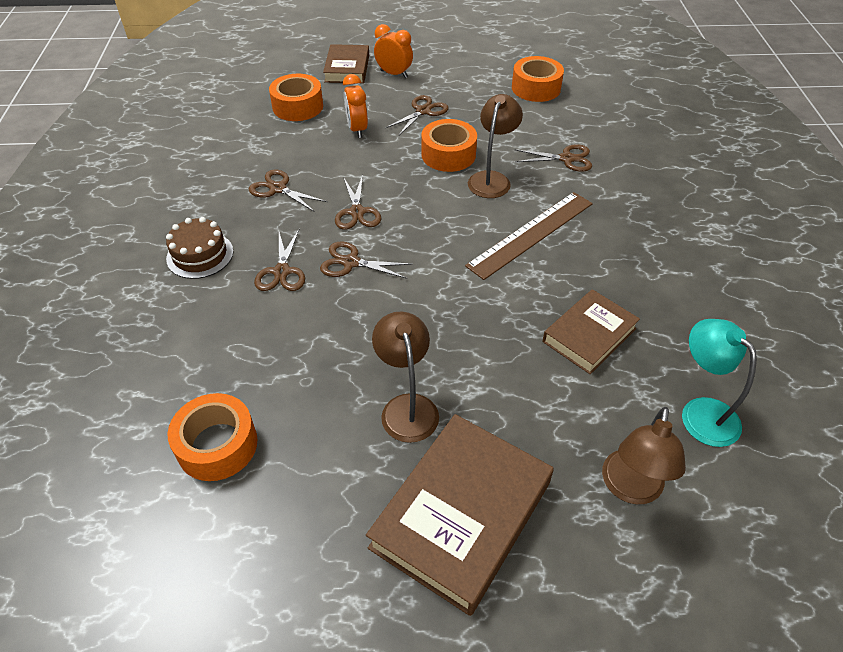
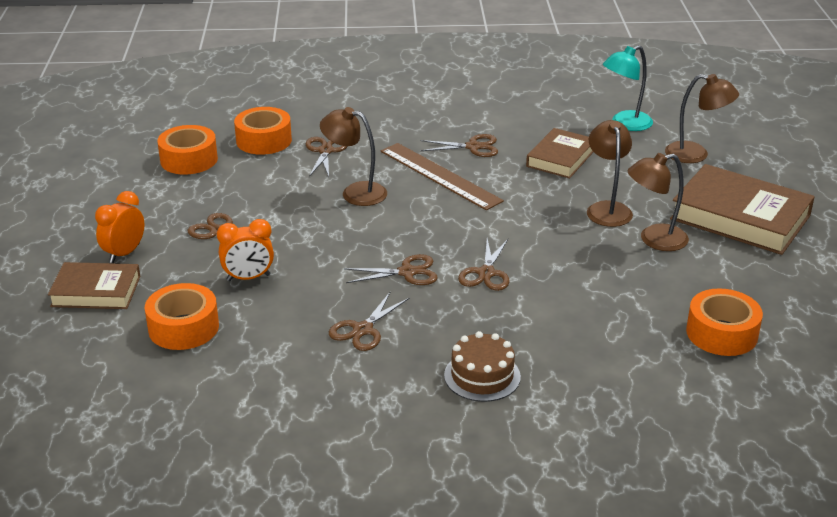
camera: 90 degrees left, 15 degrees down
brown scissors [254,229,305,291] -> brown scissors moved to [420,134,498,157]
orange tape [421,119,477,172] -> orange tape moved to [234,107,292,155]
brown book [542,289,640,374] -> brown book turned 75 degrees clockwise [526,128,593,178]
none -> brown lamp [587,120,633,227]

